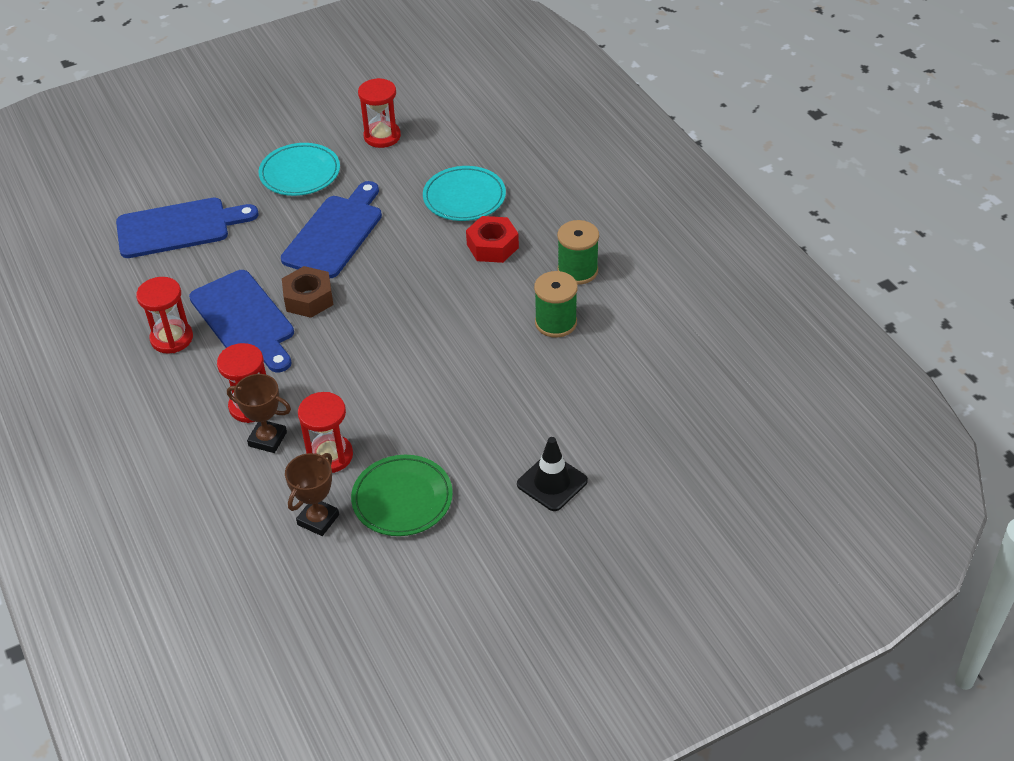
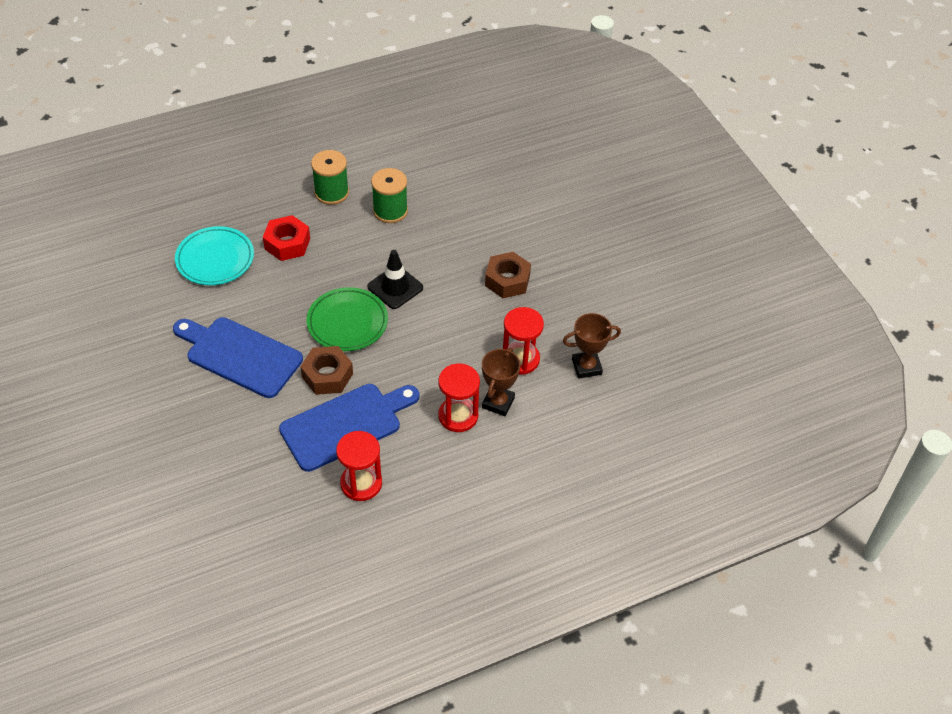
camera: 90 degrees left, 5 degrees up
blue cutting board [116,198,259,258] -> none
turquoise plate [258,143,340,196] -> none
brown trophy [285,453,339,536] -> brown trophy turned 45 degrees counterclockwise [563,313,621,379]
green plate [351,455,453,536] -> green plate moved to [306,287,388,351]
red hourglass [358,78,401,148] -> none
black traffic cone [517,437,588,511] -> black traffic cone moved to [367,250,423,309]
none -> brown nut [485,252,531,298]

